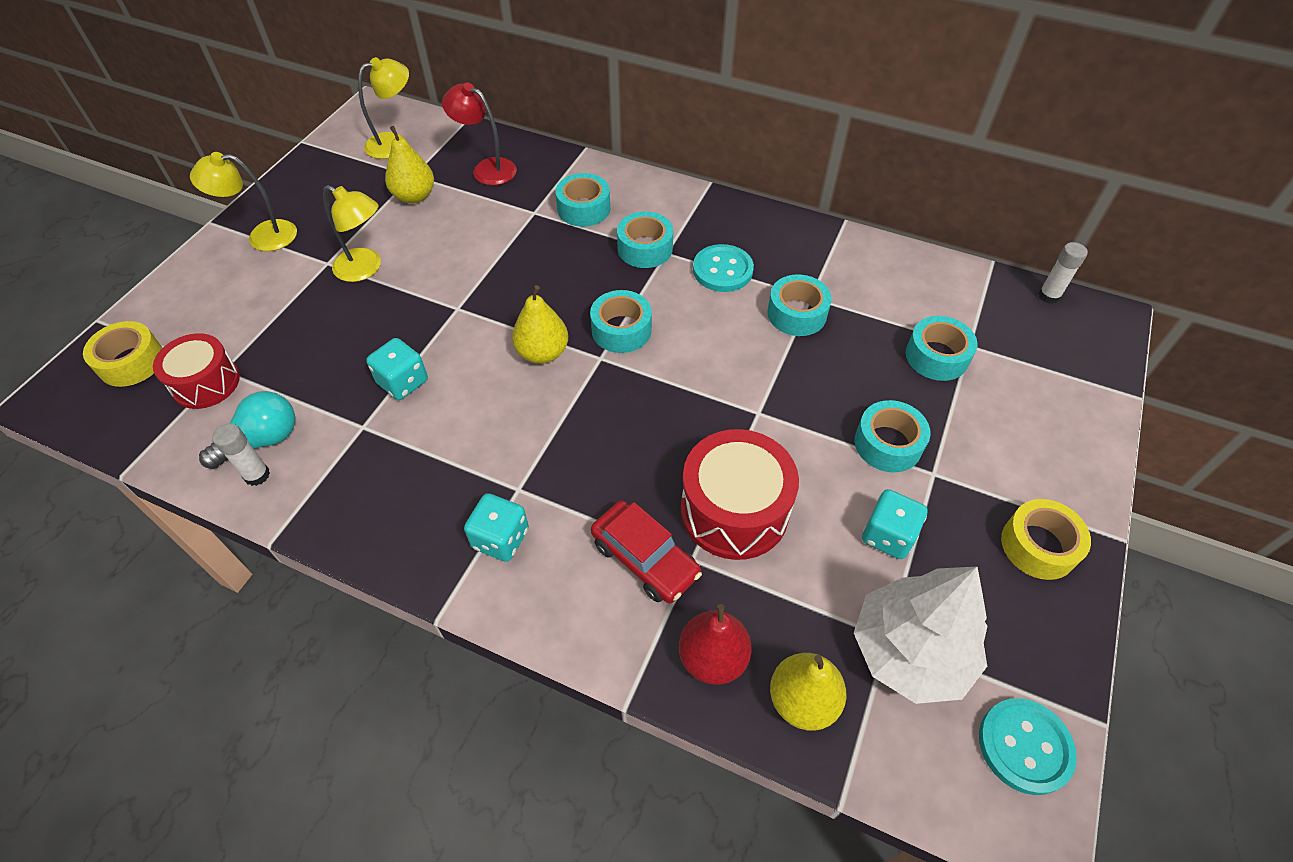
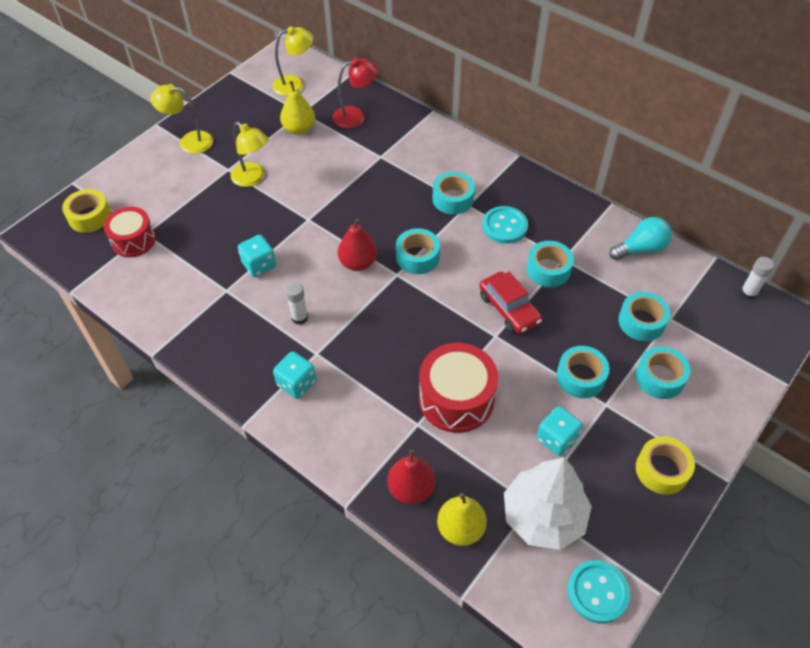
camera: 15 degrees right, 0 degrees up
turquoise light bulb [199,391,295,469] -> turquoise light bulb moved to [609,217,672,260]
white glue stick [212,424,270,486] -> white glue stick moved to [285,282,308,325]
red lamp [442,83,517,185] -> red lamp turned 120 degrees clockwise [332,58,378,128]
yellow pear [512,285,568,364] -> red pear [338,218,377,271]
turquoise tape [555,173,610,227] -> turquoise tape moved to [635,346,690,399]
red car [591,501,702,603] -> red car moved to [479,271,542,334]

